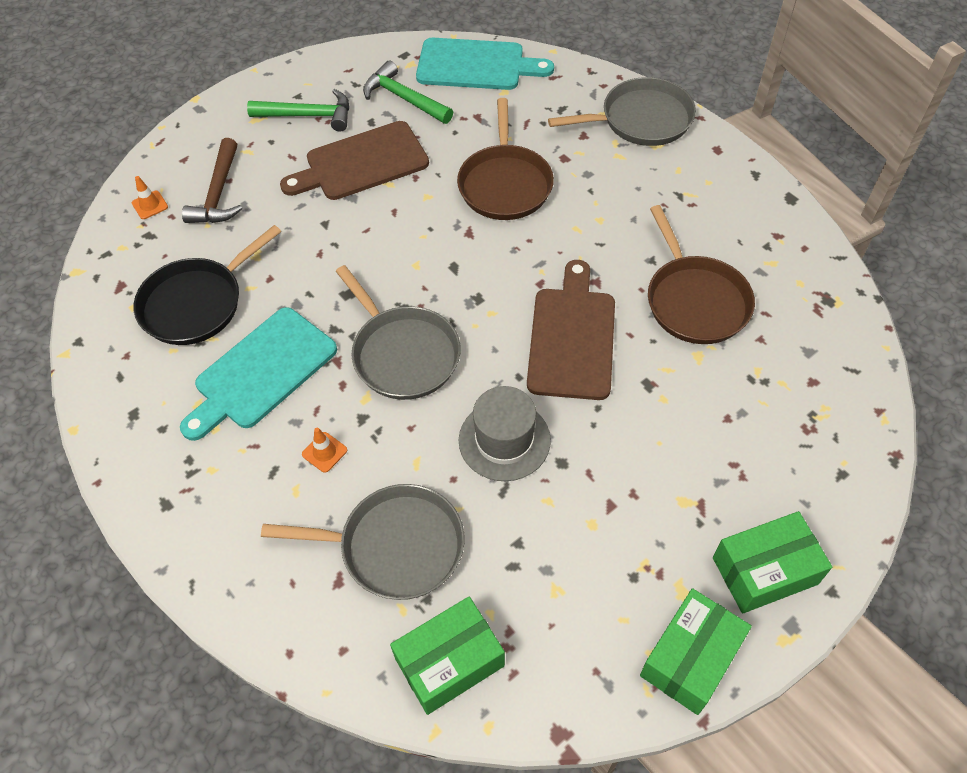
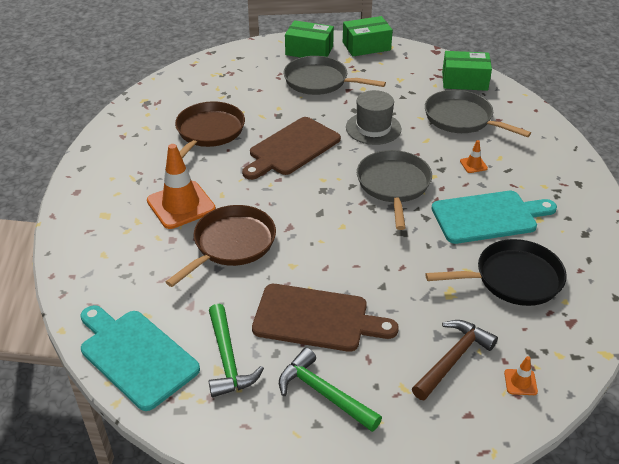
camera: 145 degrees left, 15 degrees down
grey pan [548,77,696,146] -> grey pan moved to [284,56,386,95]
none -> orange traffic cone [147,144,216,229]

